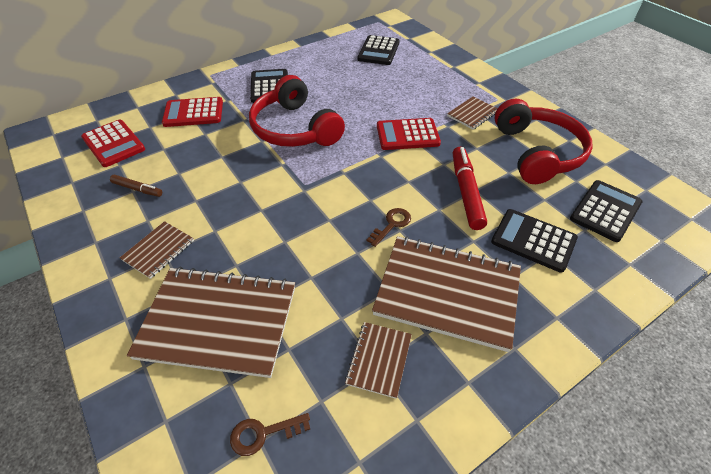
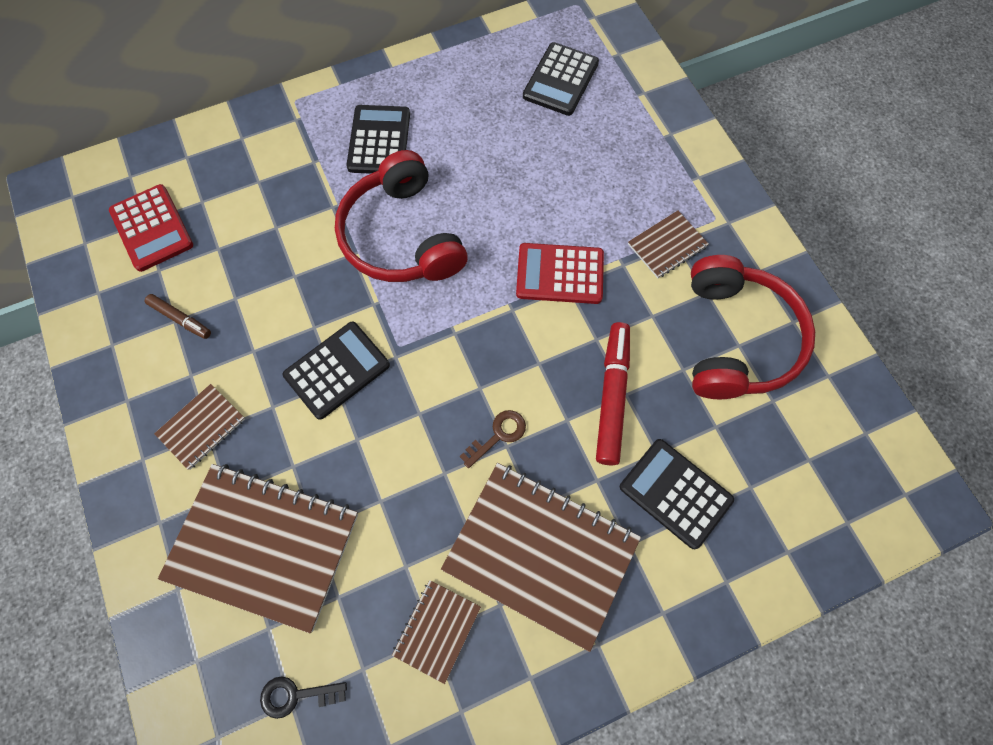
camera: 10 degrees right, 20 degrees up
red calculator [162,97,223,127] -> none
brown key [230,413,310,456] -> black key [260,676,347,719]
black calculator [570,180,643,242] -> black calculator moved to [283,322,390,420]

